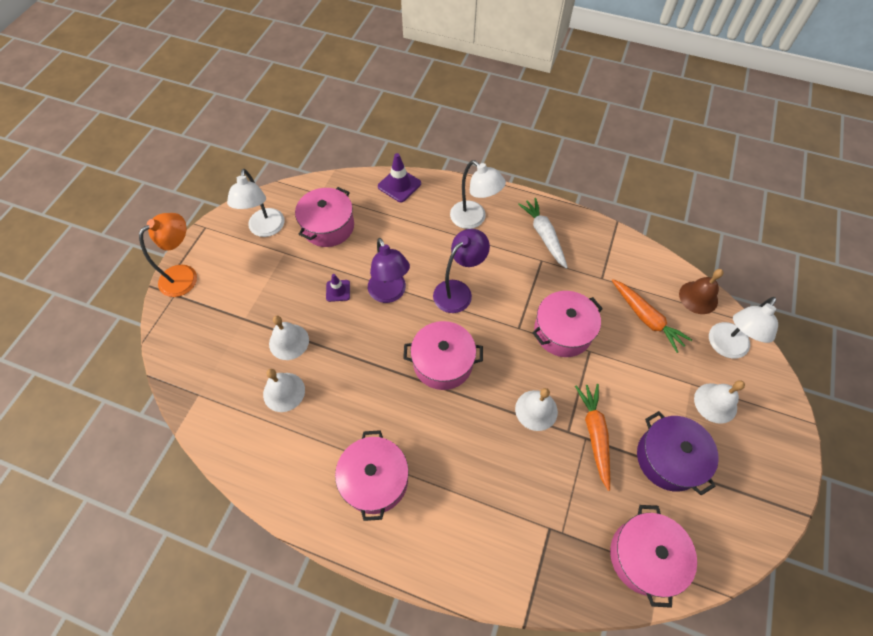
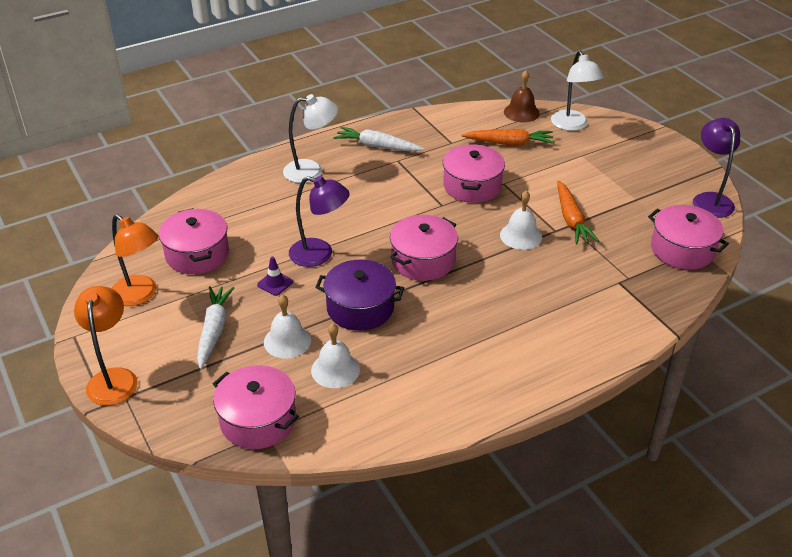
camera: 50 degrees left, 20 degrees down
white lamp [227,169,285,237] -> orange lamp [112,214,158,306]
pink pot [335,430,409,521] -> pink pot moved to [213,365,299,449]
purple traffic cone [378,153,421,202] -> none
purple lamp [433,229,490,313] -> purple lamp moved to [693,118,740,218]
orange carrot [575,384,610,491] -> orange carrot turned 135 degrees counterclockwise [557,181,599,244]
purple pot [637,411,719,495] -> purple pot moved to [315,259,404,331]
white bell [694,380,745,424] -> none
none -> white carrot [197,286,235,369]

